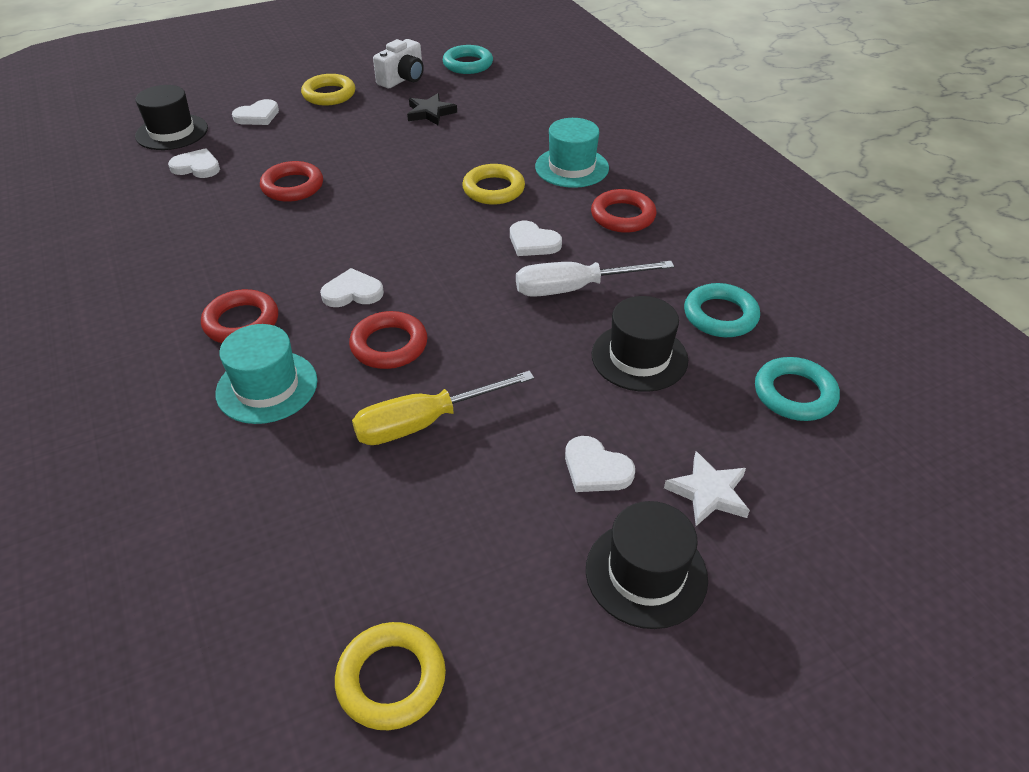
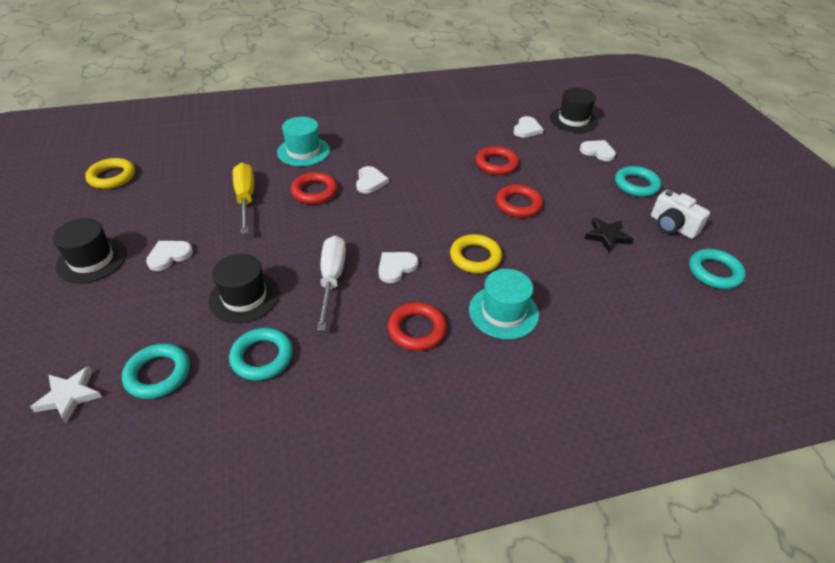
camera: 100 degrees right, 0 degrees up
red ring [201,289,278,343] -> red ring moved to [496,184,543,218]
white heart [232,99,279,125] -> white heart turned 150 degrees clockwise [580,140,616,161]
yellow ring [301,74,355,106] -> turquoise ring [615,166,661,197]
white star [664,451,750,526] -> white star moved to [30,366,102,423]

